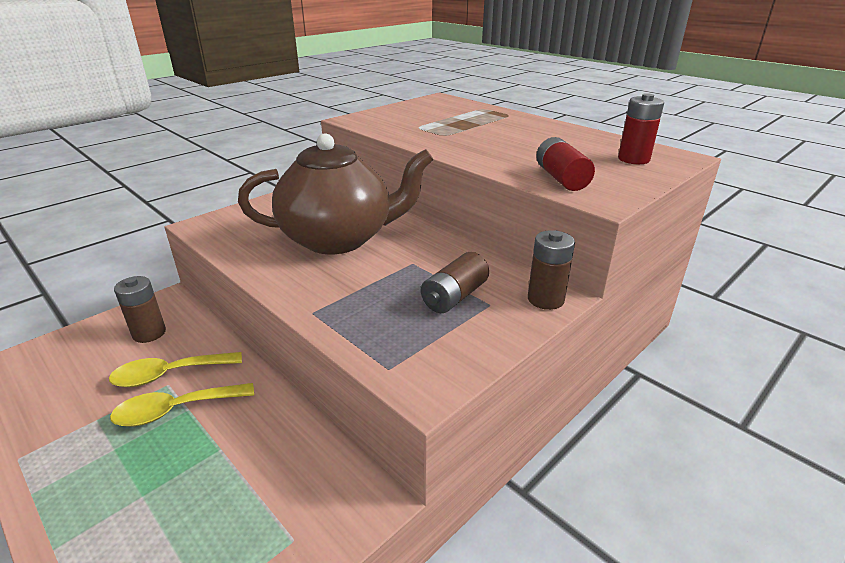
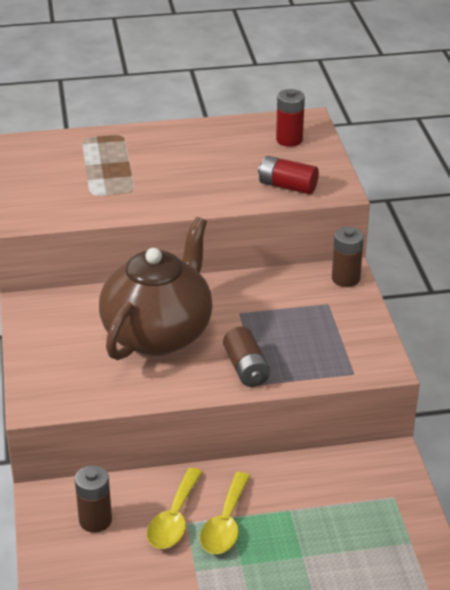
camera: 55 degrees left, 5 degrees up
brown battery [421,252,489,313] -> brown battery moved to [223,327,270,387]

